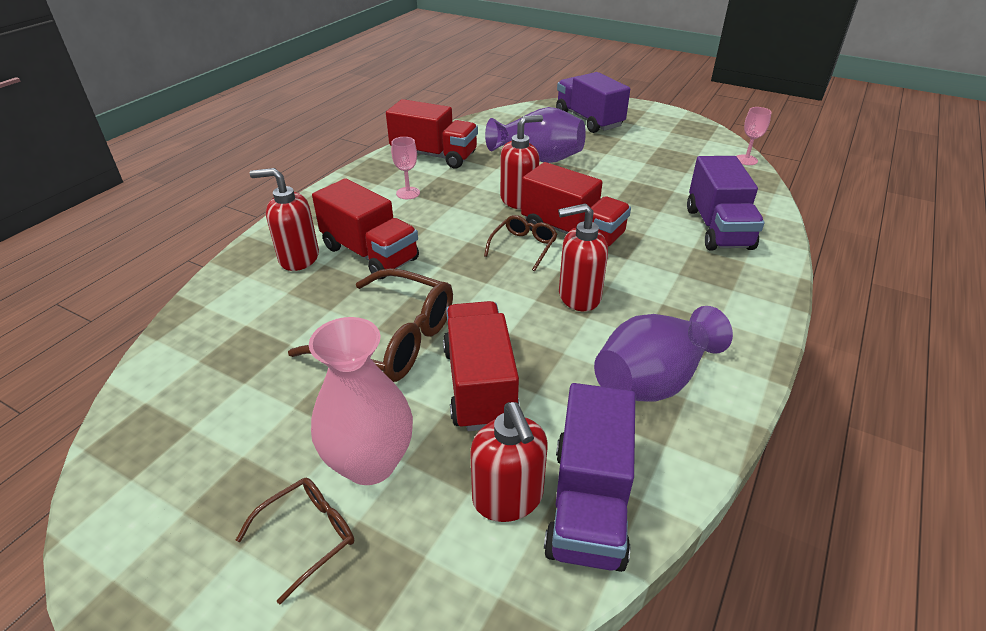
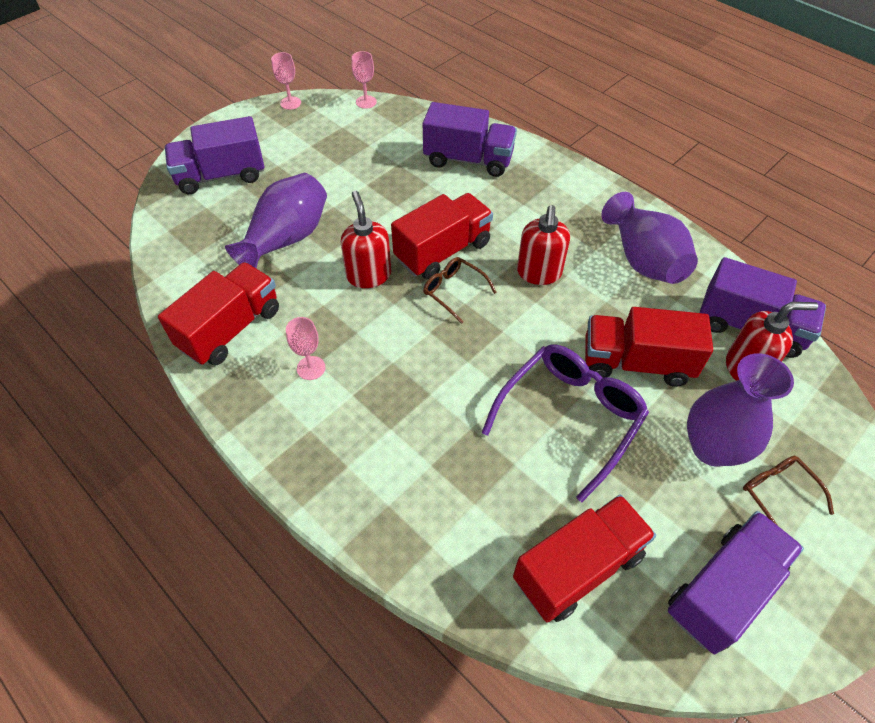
camera: 75 degrees left, 15 degrees up
red soap dispenser [250,168,319,271] -> none
brown glasses [288,268,453,382] -> purple glasses [481,345,649,502]
pink vase [309,317,413,485] -> purple vase [687,353,794,467]
red truck [312,178,419,280] -> red truck moved to [513,495,656,622]
none -> pink goblet [271,52,301,110]
none -> purple truck [668,511,804,654]

